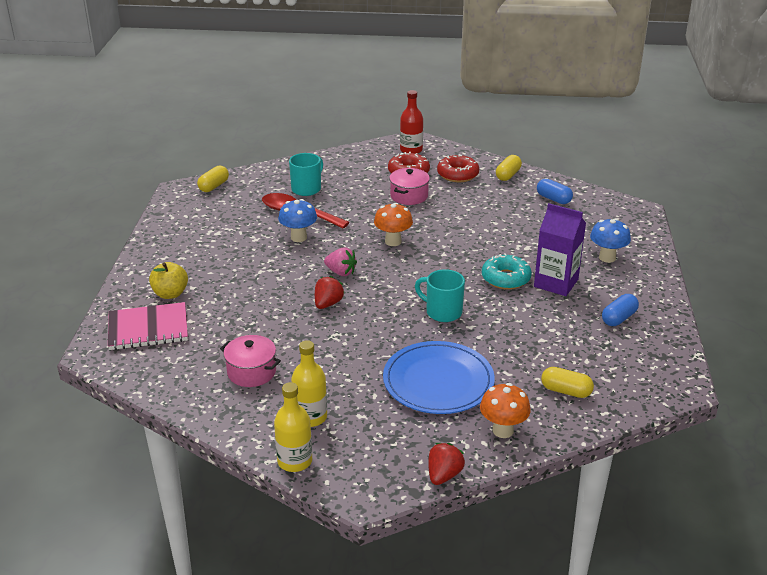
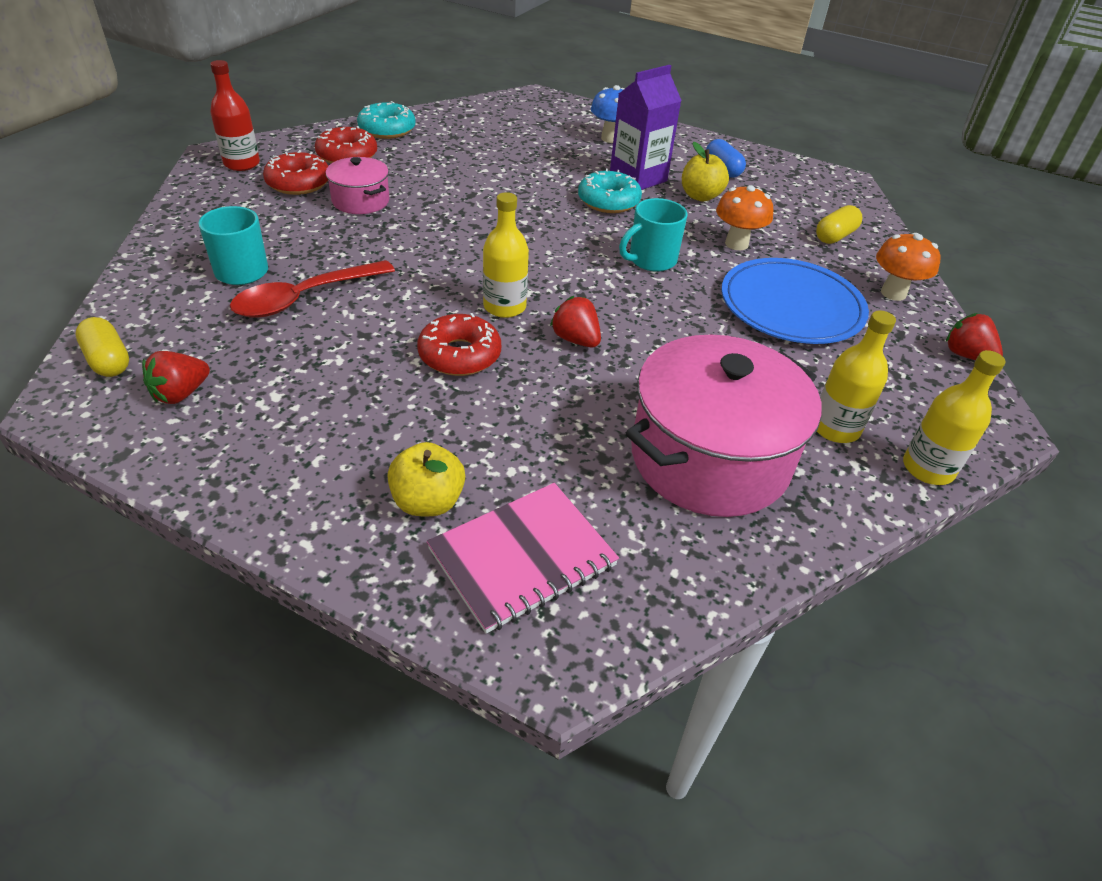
camera: 70 degrees left, 10 degrees up
pink notebook [108,302,188,350] -> pink notebook turned 45 degrees clockwise [427,483,619,634]
pink pot [220,335,281,387] -> pink pot [626,335,822,517], size x2.00
blue mushroom [278,199,317,242] -> none
pink strawberry [324,248,357,276] -> yellow bottle [483,192,529,318]
orange mushroom [374,203,413,246] -> orange mushroom moved to [716,185,773,250]
yellow capsule [496,155,522,181] -> turquoise donut [357,101,416,139]
blue capsule [537,179,573,204] -> none
none -> red strawberry [142,351,210,404]
none -> red donut [417,313,501,376]
none -> yellow apple [682,142,729,201]

